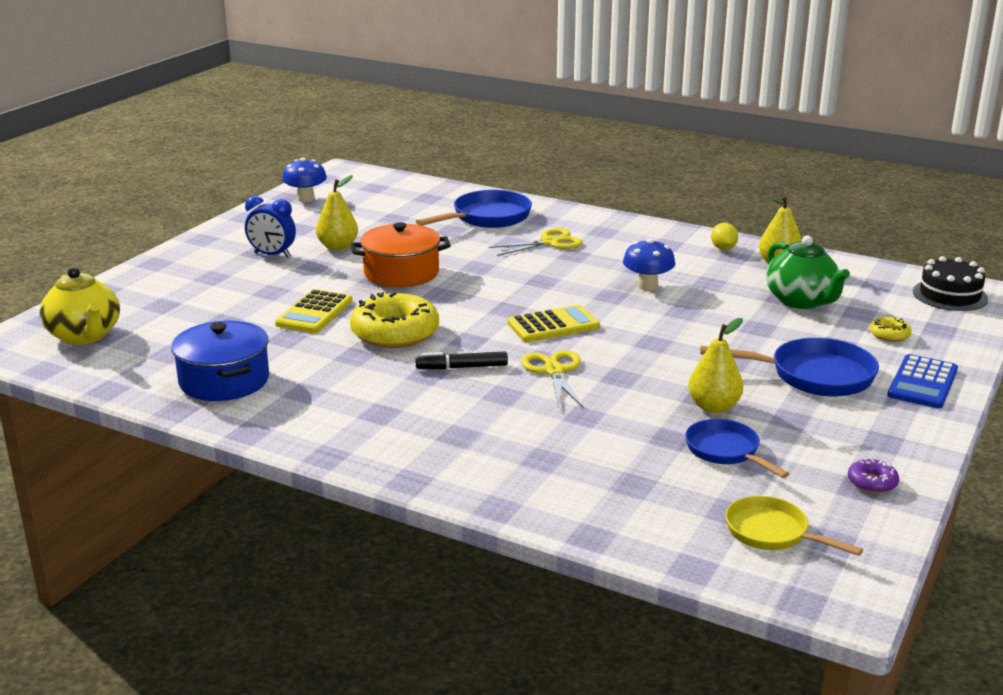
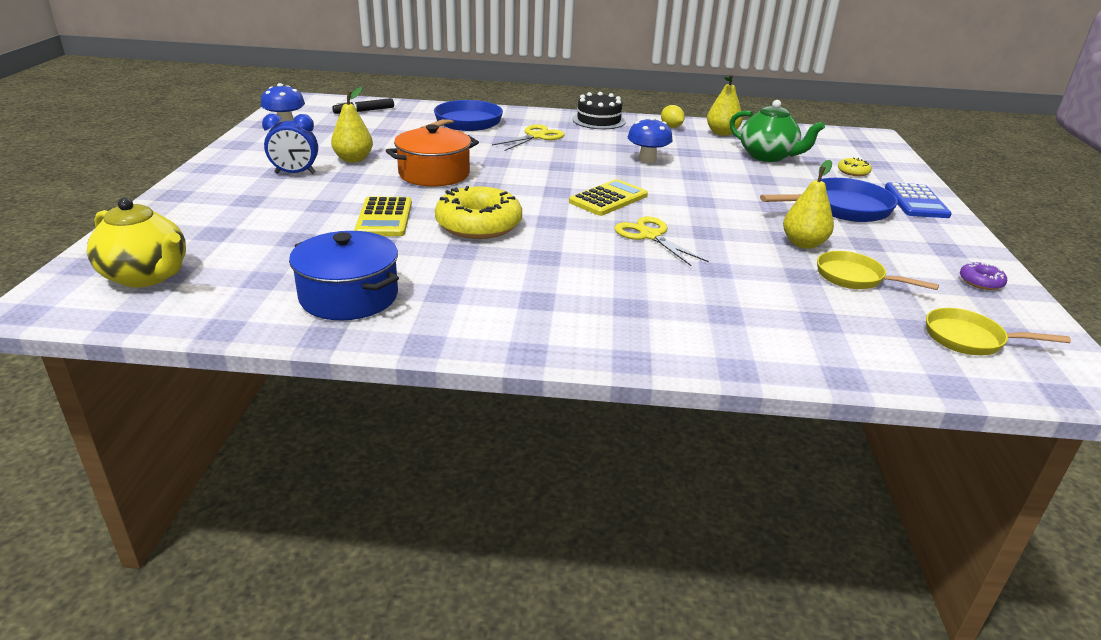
camera: 25 degrees left, 5 degrees up
black marker [415,352,508,369] -> black marker moved to [332,98,394,114]
blue pan [685,419,789,478] -> yellow pan [817,251,939,290]
black cake [913,256,988,311] -> black cake moved to [572,92,626,129]

